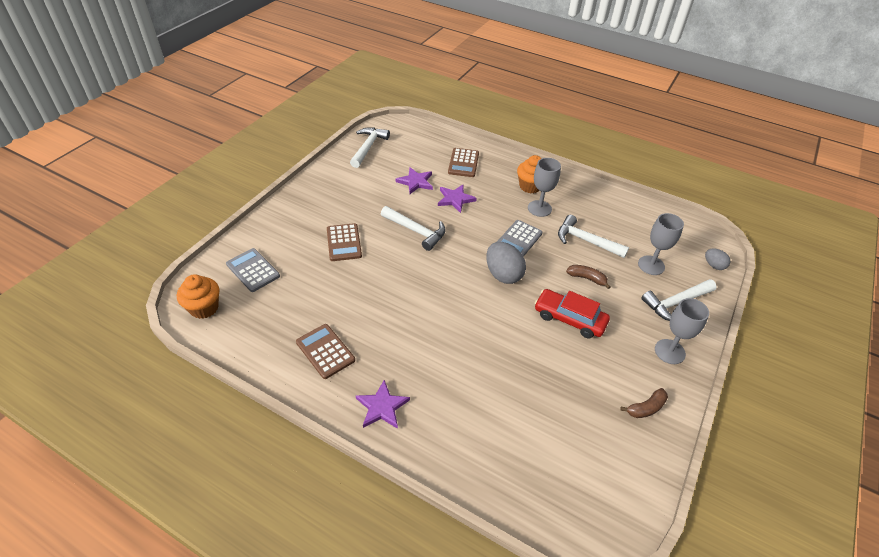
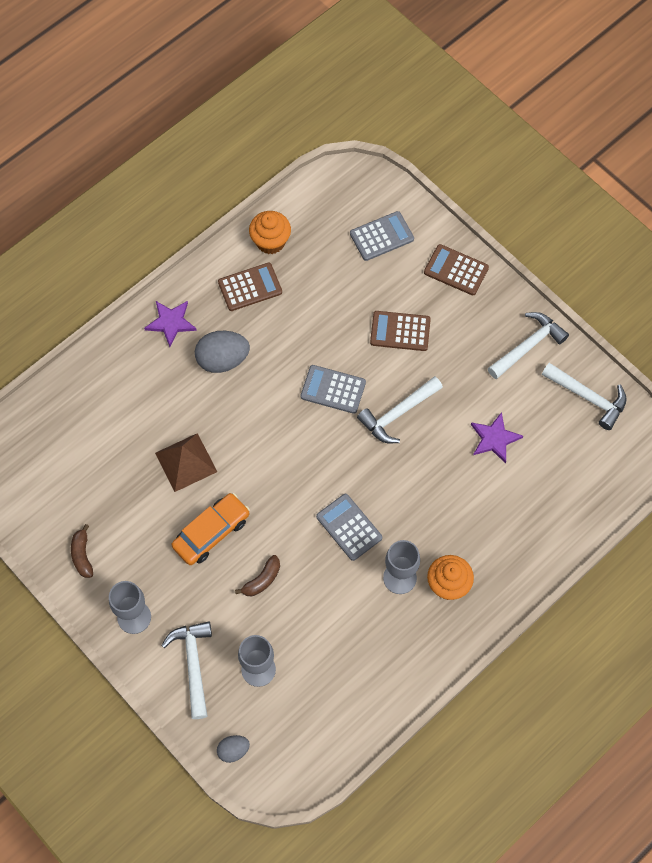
camera: 110 degrees right, 20 degrees up
orange cupcake [177,274,219,319] -> orange cupcake moved to [249,211,291,254]
purple star [438,185,477,213] -> none
brown calculator [448,148,479,177] -> brown calculator moved to [424,244,489,295]
grey egg [486,242,526,284] -> grey egg moved to [195,331,250,373]
red car [534,289,610,338] -> orange car [171,493,250,565]
white hammer [558,215,629,258] -> white hammer moved to [488,312,569,379]
none -> brown pyramid [155,433,217,492]
none -> grey calculator [301,365,366,414]

